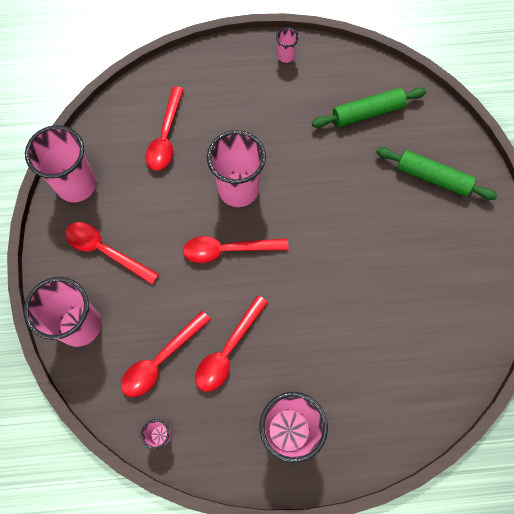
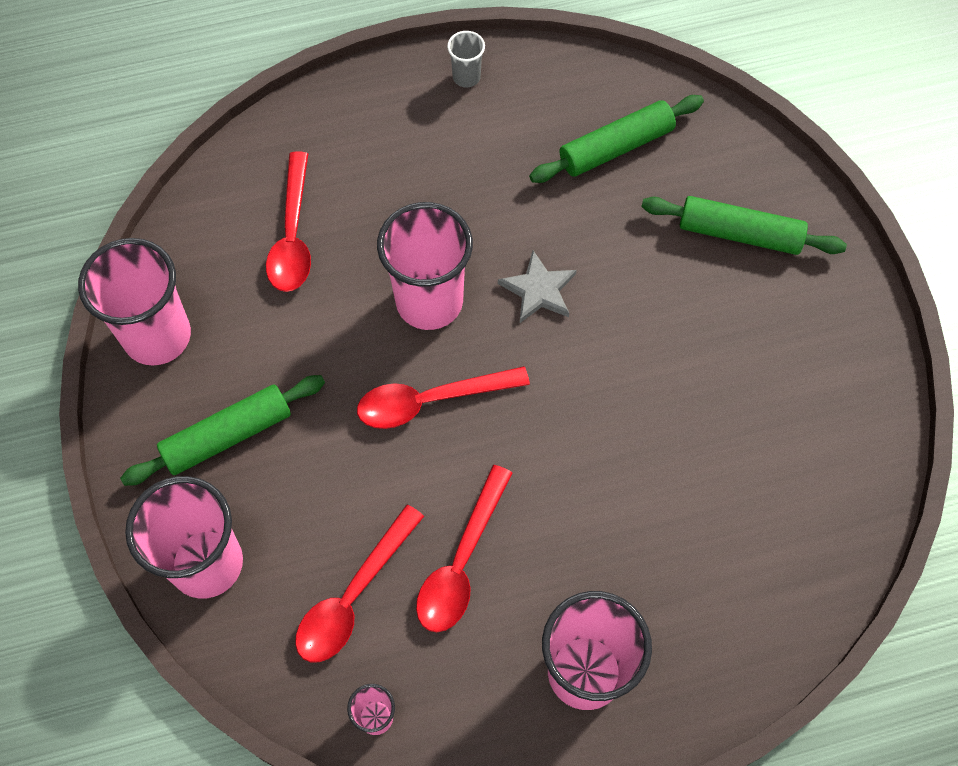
camera: 10 degrees left, 5 degrees down
red spoon [65,222,159,284] -> green rolling pin [120,375,325,486]
pink cup [276,27,299,63] -> grey cup [447,31,485,88]
none -> grey star [498,250,577,323]

